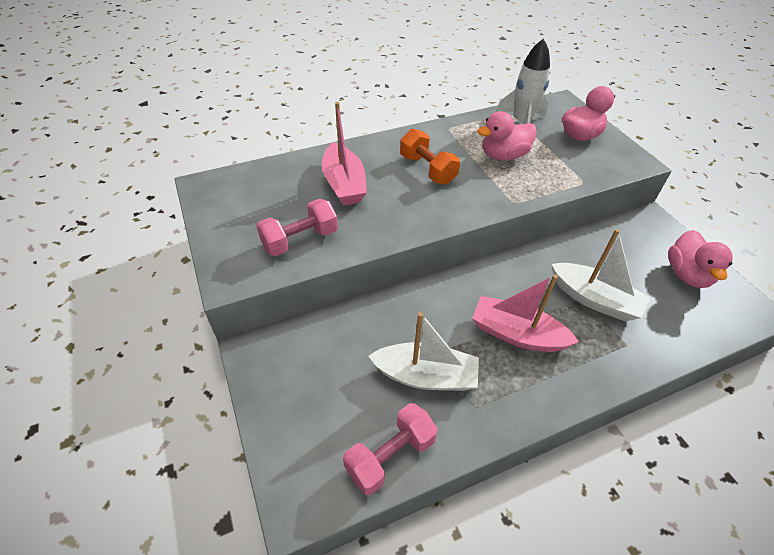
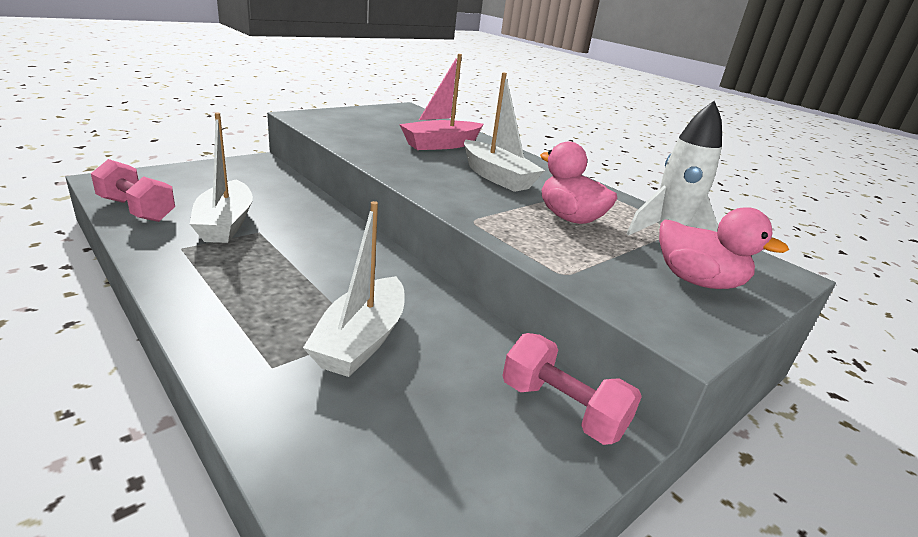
camera: 70 degrees right, 20 degrees down
pink dumbbell [256,199,338,256] -> pink dumbbell moved to [502,333,642,445]
orange dumbbell [400,129,460,184] -> white boat [464,72,545,192]
pink boat [472,274,579,352] -> none
pink duck [668,230,733,288] -> none

